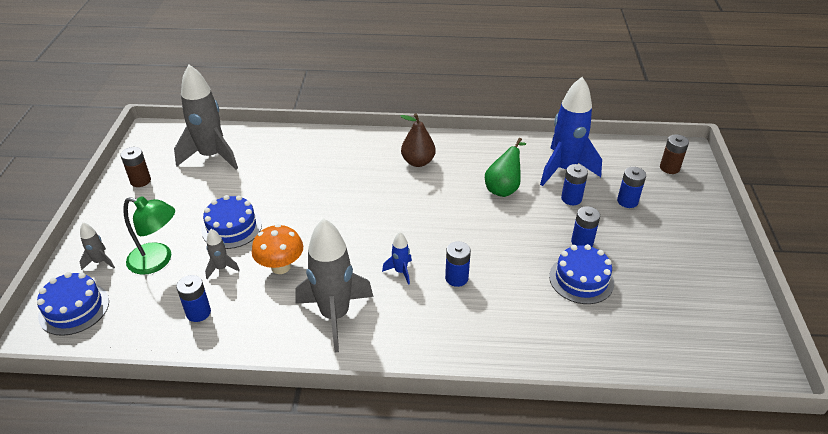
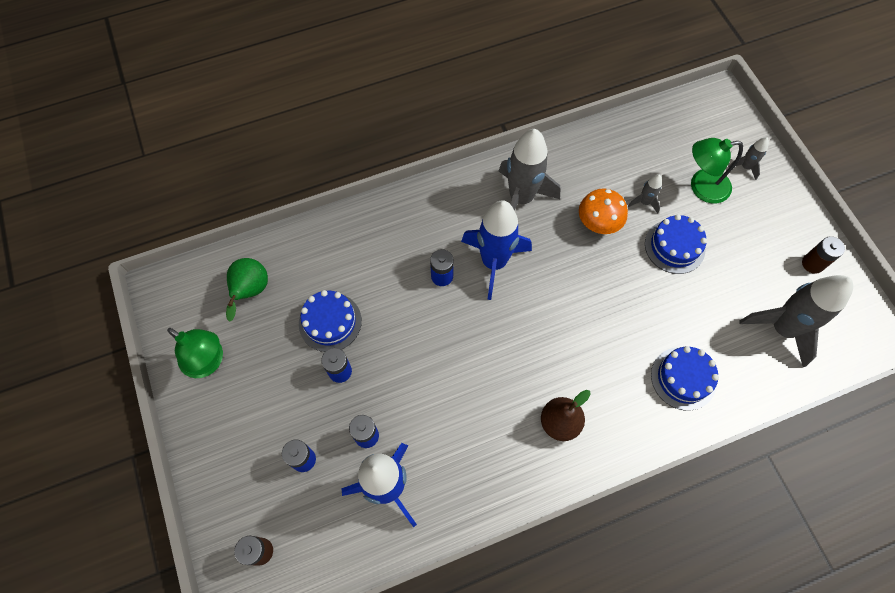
camera: 155 degrees right, 25 degrees up
blue cake [37,272,109,336] -> blue cake moved to [651,346,719,411]
blue battery [176,275,211,322] -> none
blue rocket [382,232,412,285] -> blue rocket [461,200,532,300], size x2.25
green pear [485,138,526,197] -> green pear moved to [226,258,268,322]
none -> green lamp [167,328,223,378]

